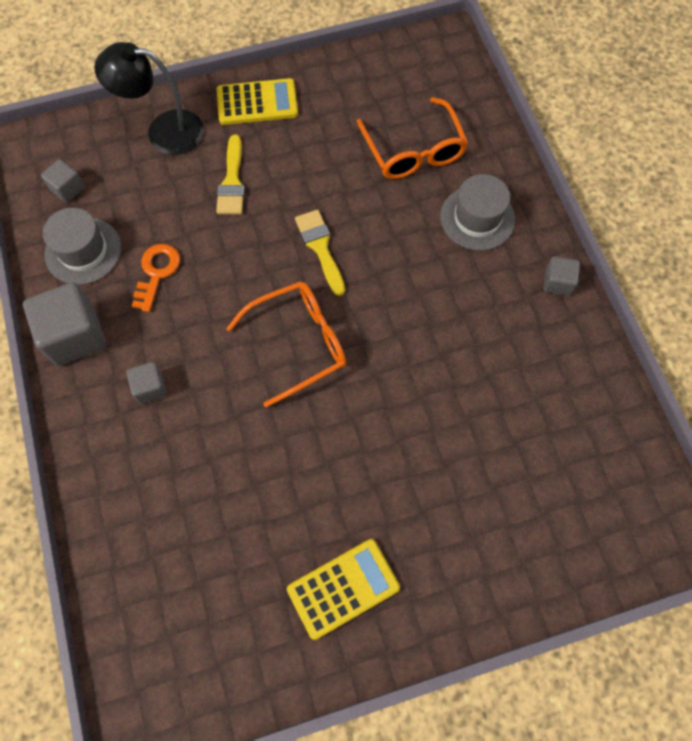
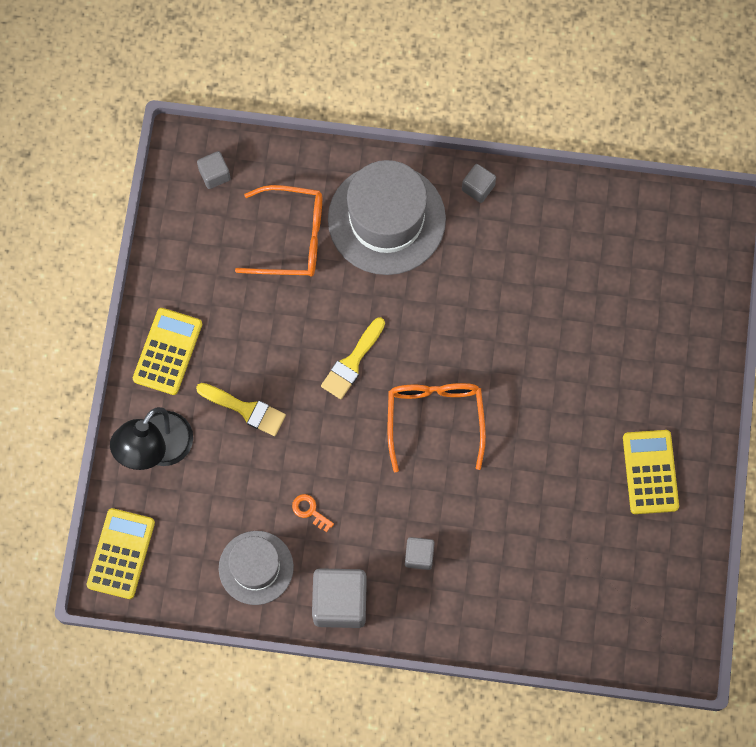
camera: 65 degrees left, 5 degrees up
grey cube [41,159,85,203] -> grey cube moved to [197,151,231,189]
orange key [132,244,180,312] -> orange key [292,494,334,532], size x0.64
yellow brush [295,210,345,296] -> yellow brush turned 60 degrees counterclockwise [321,317,385,399]
grey hat [440,174,515,251] -> grey hat [328,160,446,275], size x1.66
none -> yellow calculator [87,508,155,599]

